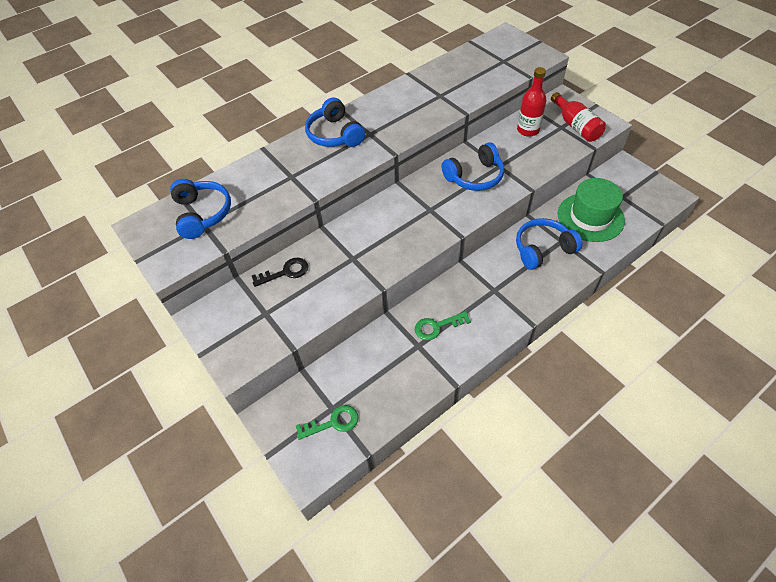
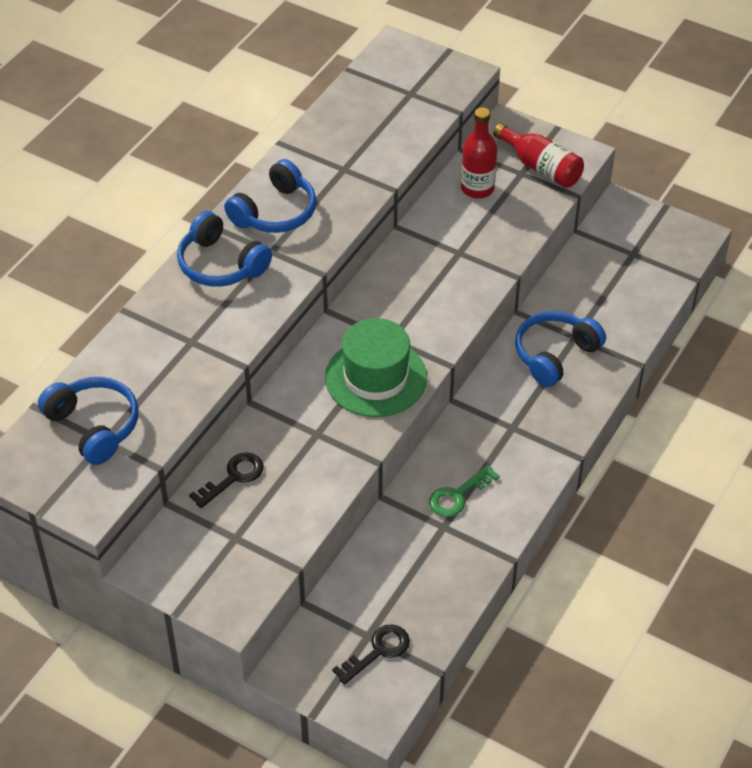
camera: 25 degrees left, 5 degrees down
green key [296,405,358,440] -> black key [332,624,410,685]
blue headphones [441,142,504,191] -> blue headphones moved to [224,159,316,233]
green hat [558,178,625,242] -> green hat moved to [325,318,427,417]

